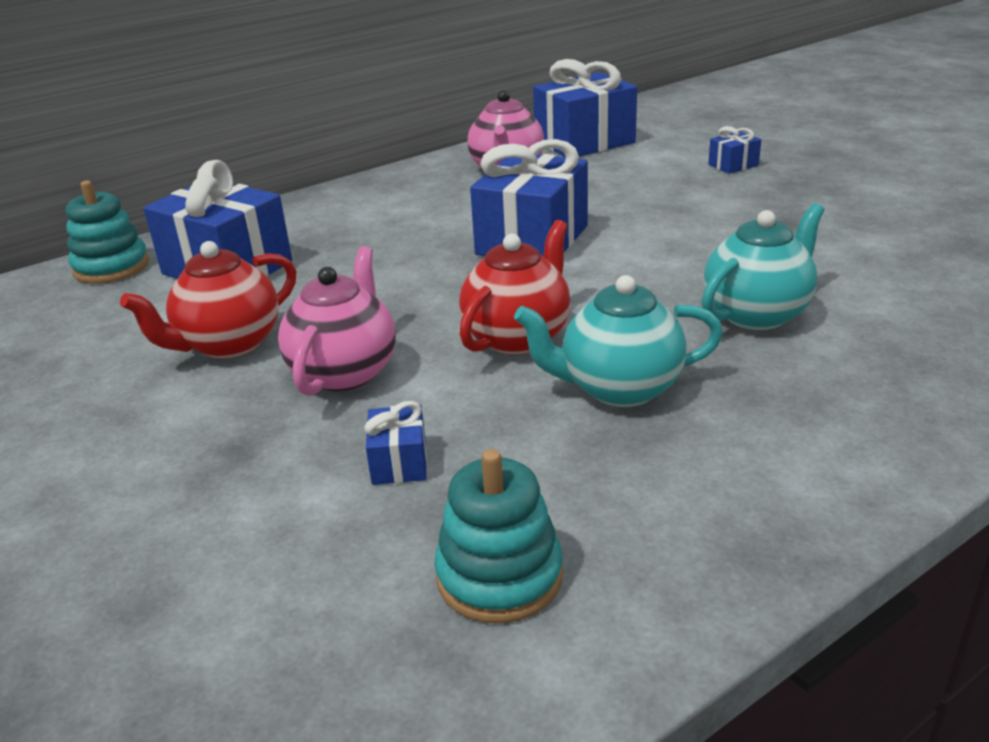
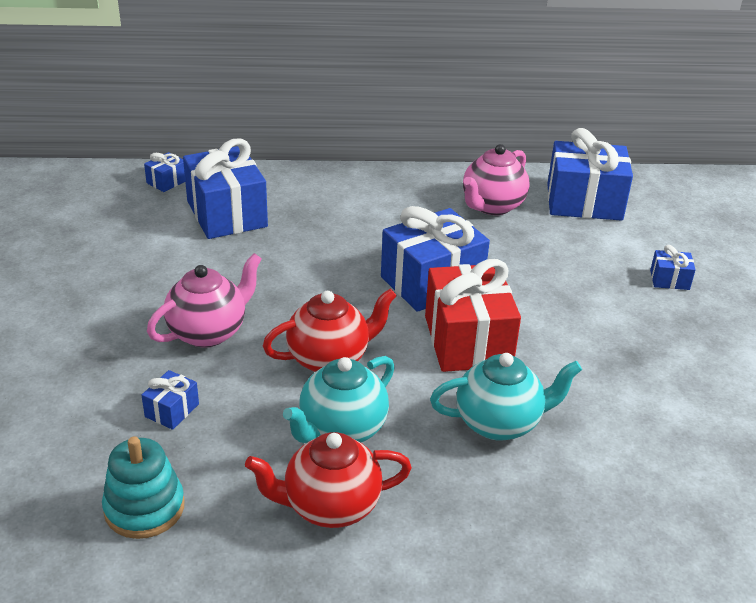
camera: 30 degrees right, 5 degrees up
turquoise stacking toy [66,181,149,283] -> blue gift [144,152,185,192]
red teapot [120,241,296,359] -> red teapot moved to [245,432,412,528]
turquoise teapot [514,275,723,407] -> turquoise teapot turned 75 degrees counterclockwise [283,356,395,443]
none -> red gift [425,259,521,372]

